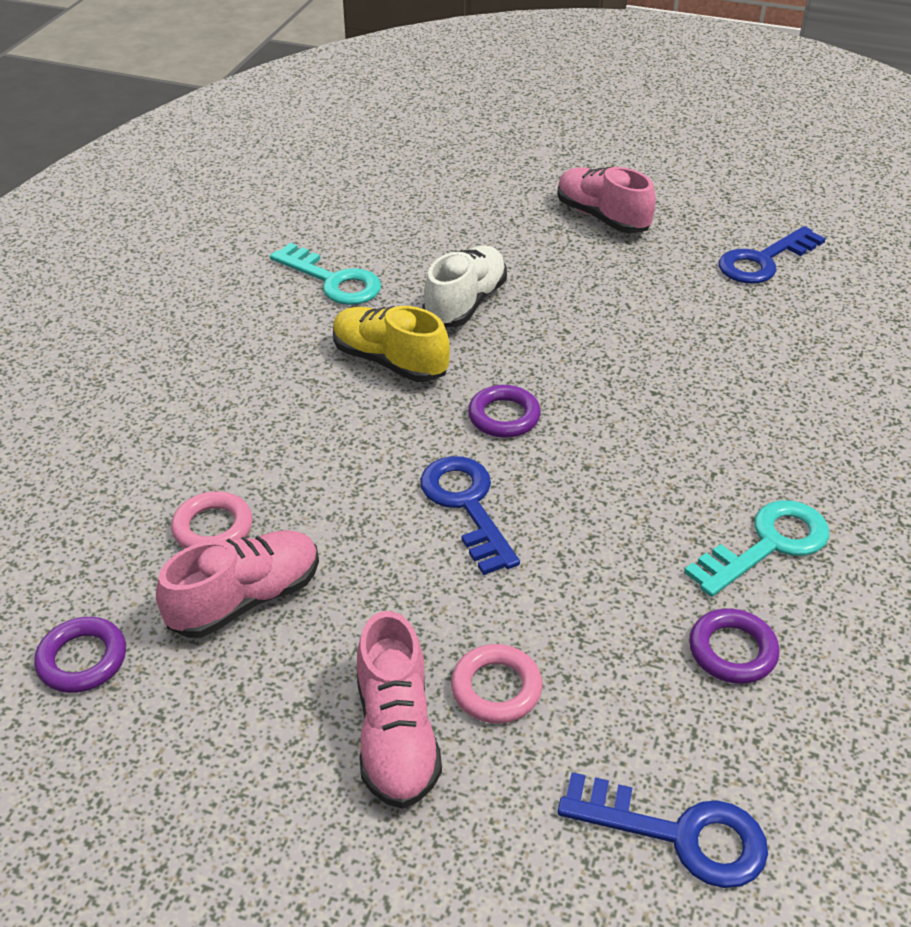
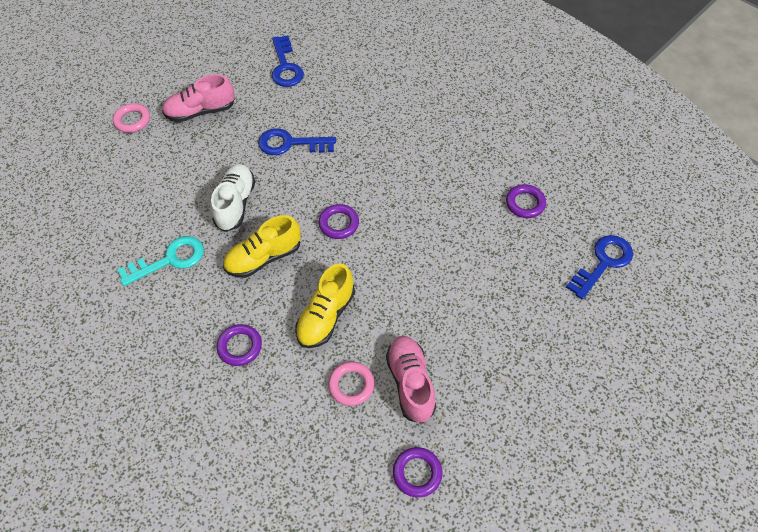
camera: 65 degrees left, 15 degrees up
pink shoe [357,611,442,809] -> none
blue key [420,456,520,575] -> blue key moved to [258,128,336,155]
white shoe [422,245,507,327] -> white shoe turned 45 degrees clockwise [211,164,255,232]
pink ring [451,644,542,724] -> pink ring moved to [113,103,150,133]
turquoise key [684,500,829,597] -> none
none -> purple ring [217,324,262,366]
none -> yellow shoe [295,263,355,348]

